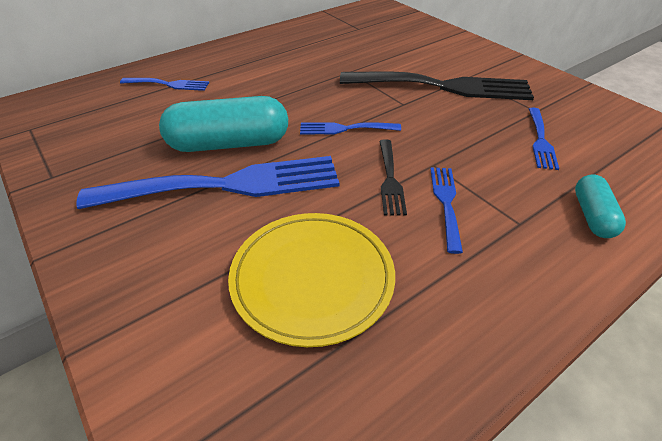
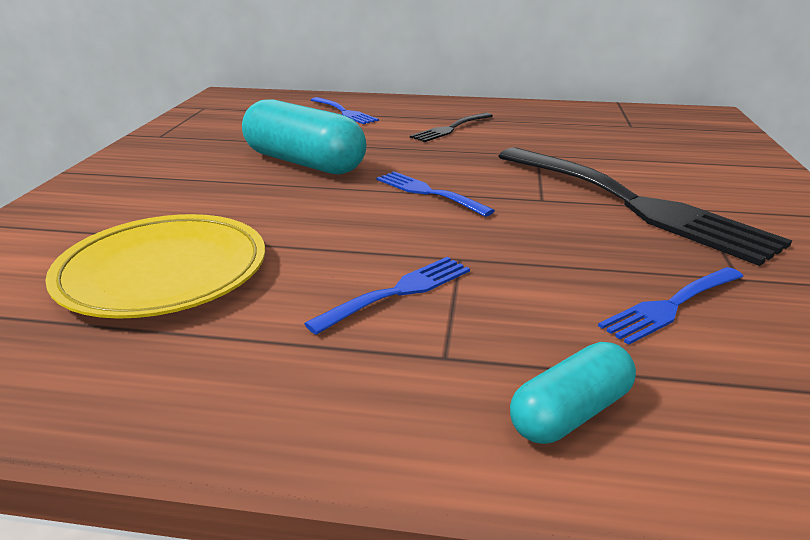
camera: 45 degrees right, 15 degrees down
blue fork [76,156,339,209] -> none
black fork [379,139,407,216] -> black fork moved to [410,113,493,142]

